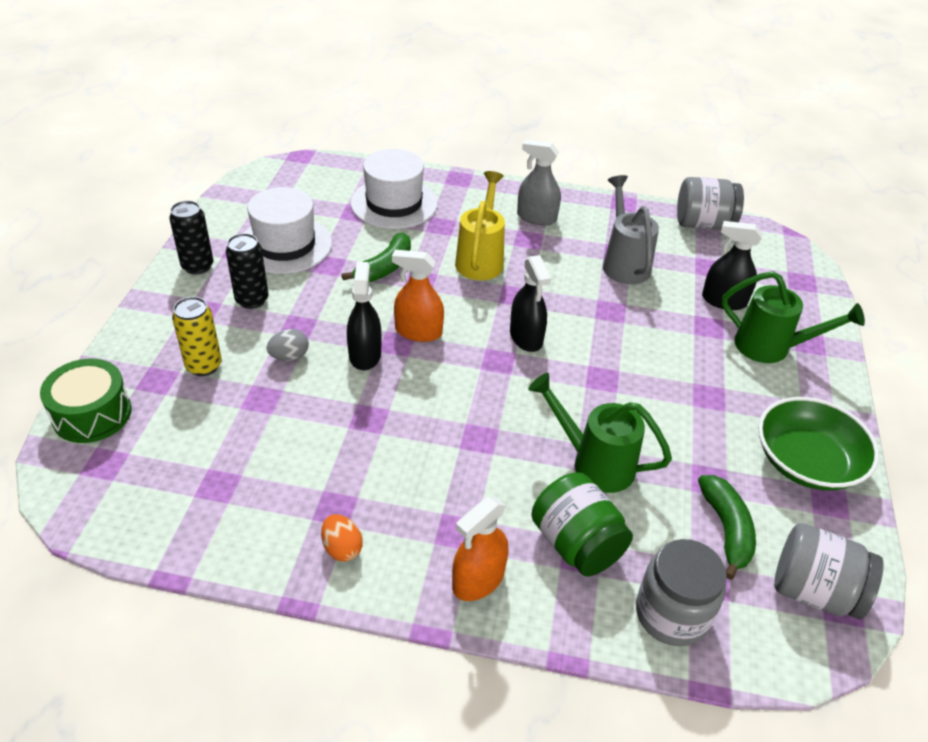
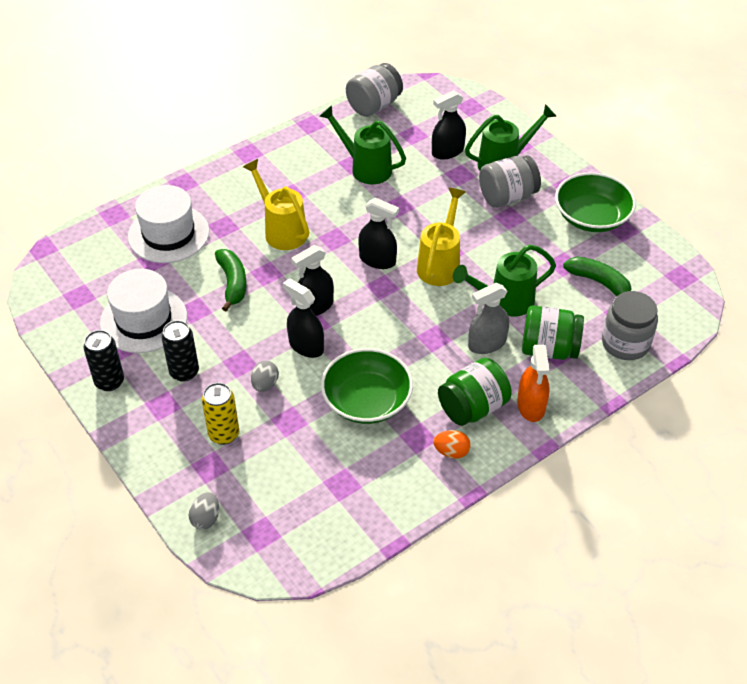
camera: 45 degrees left, 5 degrees up
green drum [40,359,132,443] -> grey egg [189,492,219,530]
orange spray bottle [392,250,444,342] -> black spray bottle [291,245,334,316]
grey spray bottle [517,140,561,225] -> grey spray bottle moved to [468,283,509,354]
grey watering can [603,175,659,284] -> green watering can [319,105,406,184]
grey jar [774,523,884,619] -> grey jar moved to [479,155,541,208]
none -> green bowl [321,348,413,424]
none -> yellow watering can [417,188,465,286]
none -> green jar [438,358,512,426]

